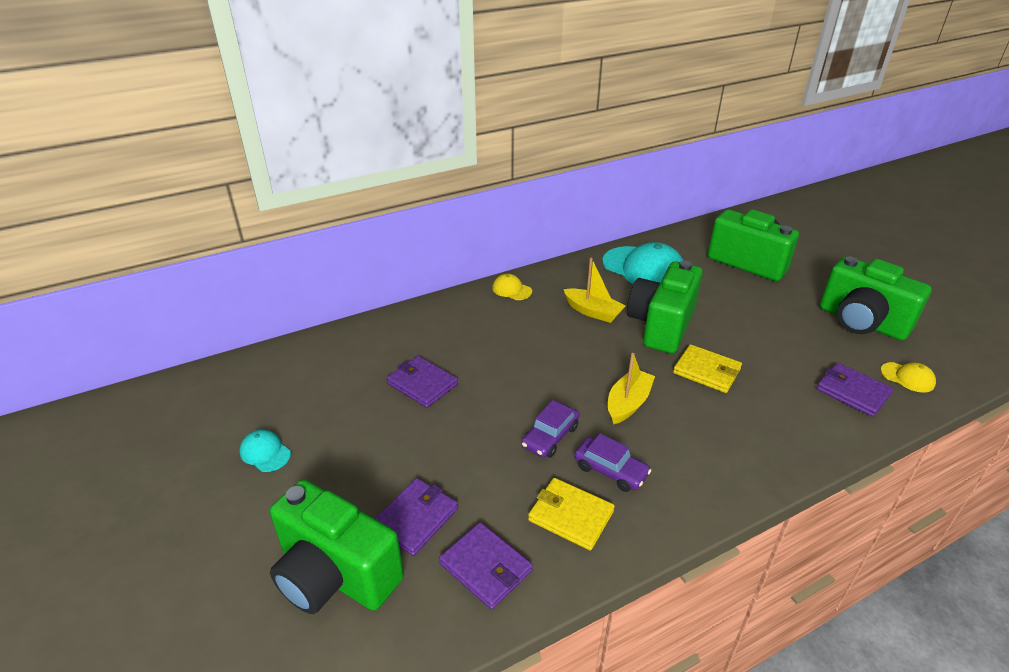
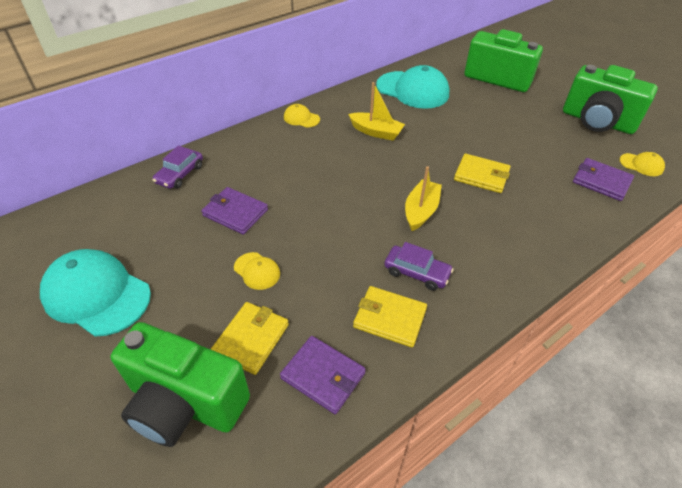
camera: 10 degrees left, 10 degrees up
turquoise cap [240,429,291,472] -> turquoise cap [40,249,151,336], size x2.13
purple wallet [375,478,458,556] -> yellow wallet [211,302,289,375]
purple car [521,400,579,458] -> purple car moved to [153,145,203,189]
green camera [627,261,703,354] -> none
none -> yellow cap [234,252,280,290]

